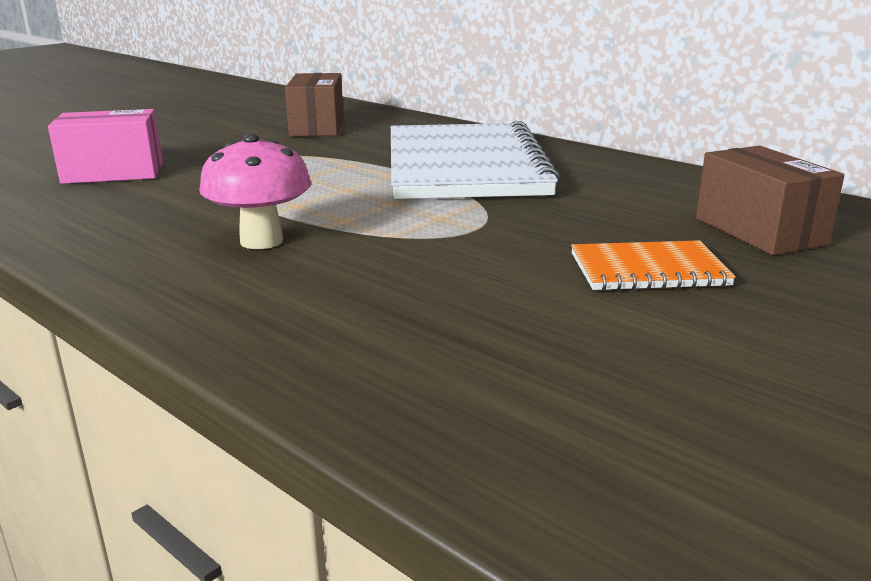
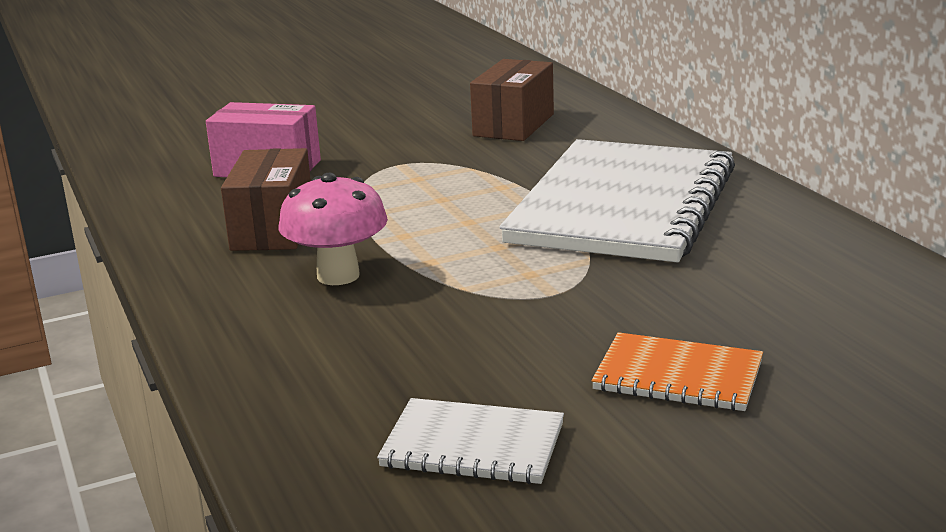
camera: 25 degrees right, 0 degrees up
brown box [696,146,844,255] -> brown box moved to [221,148,311,251]
none -> white notebook [377,398,564,484]

